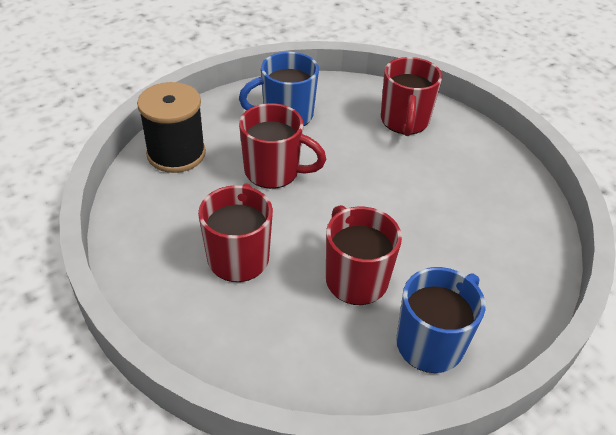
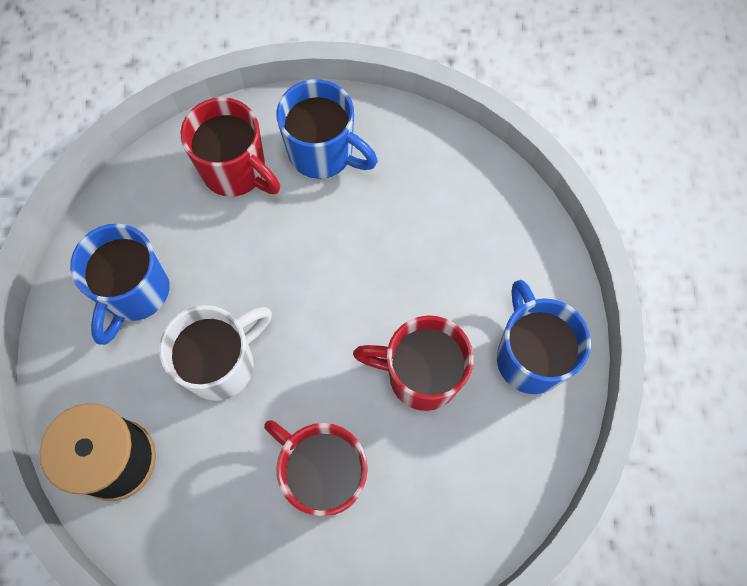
camera: 55 degrees left, 25 degrees up
red mug [239,103,326,189] -> white mug [159,305,272,401]
none -> blue mug [276,79,378,179]

